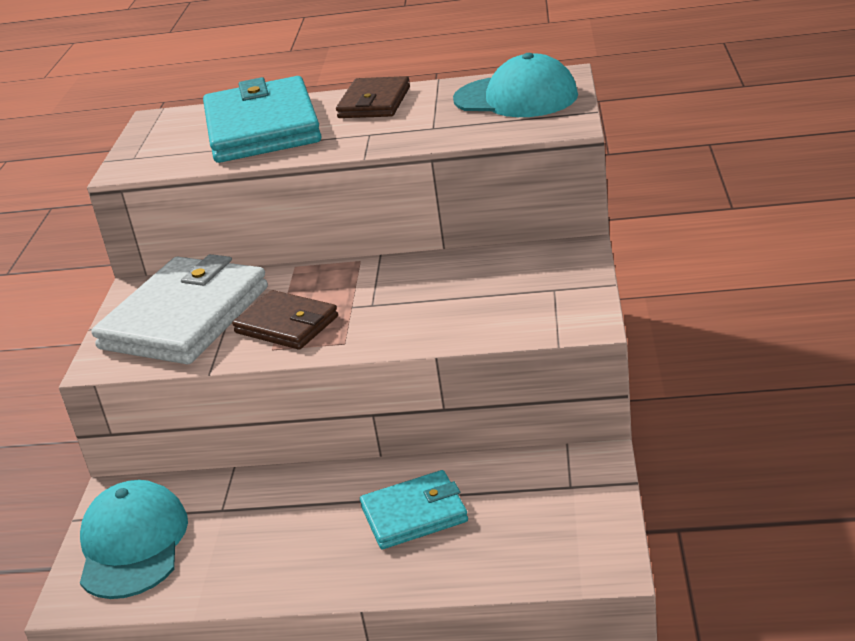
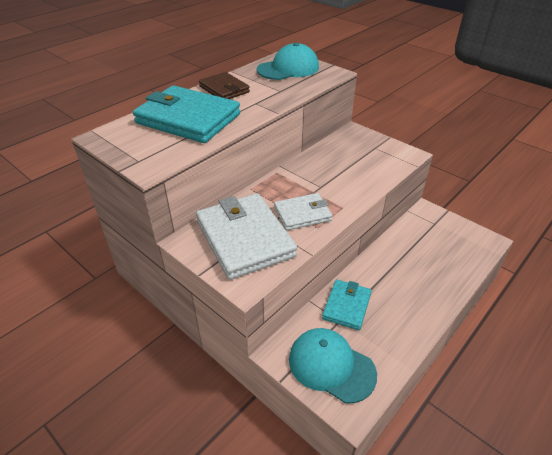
camera: 55 degrees left, 10 degrees up
brown wallet [232,290,338,350] -> white wallet [274,193,333,231]
turquoise wallet [360,470,468,549] -> turquoise wallet moved to [322,279,372,330]

